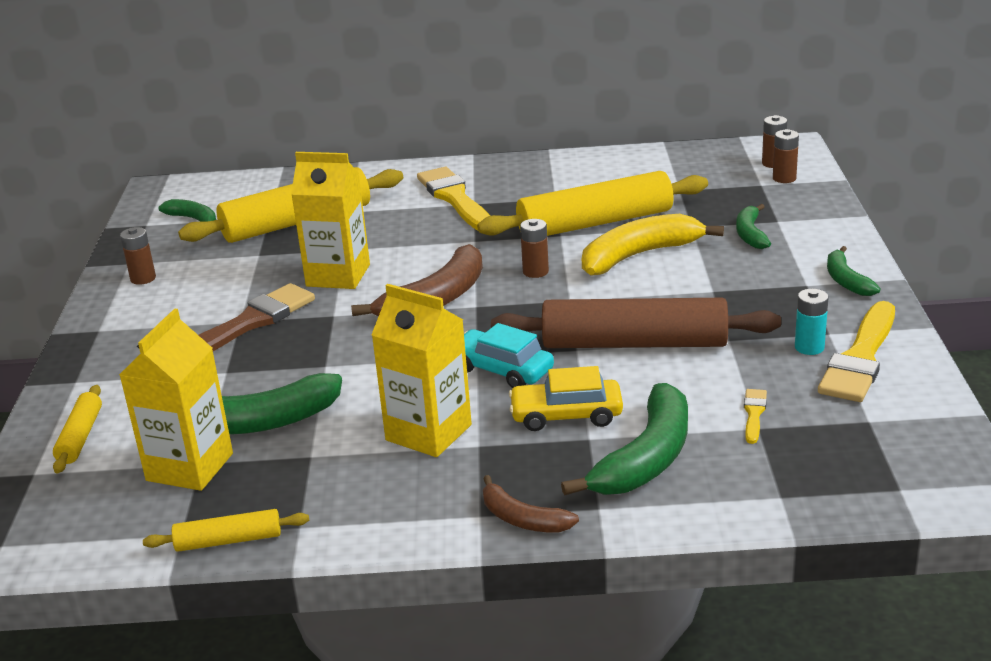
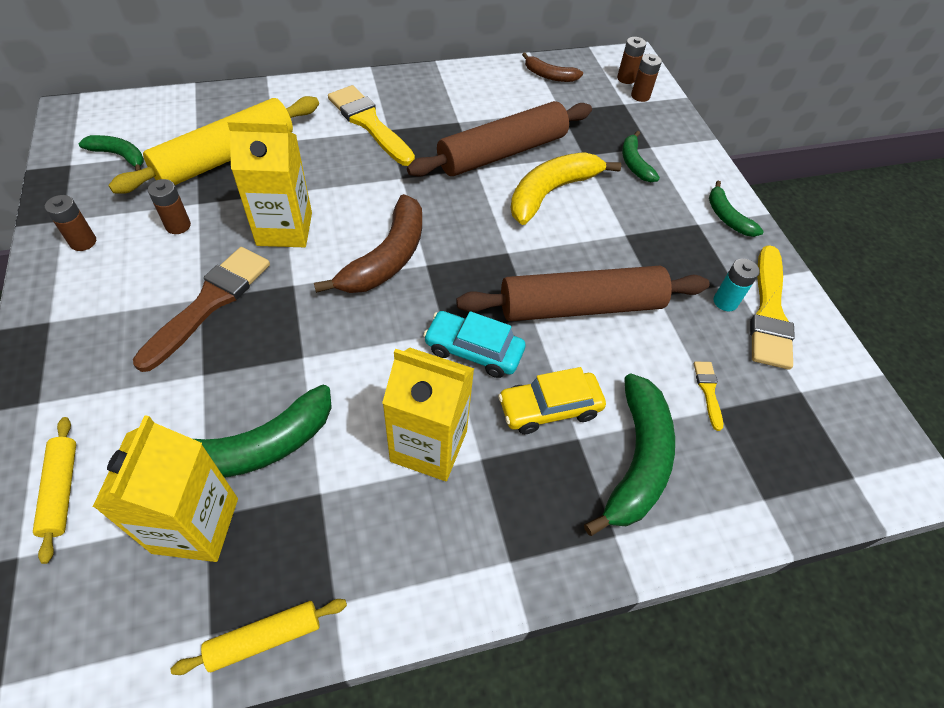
camera: 20 degrees left, 25 degrees up
yellow rolling pin [477,171,708,236] -> brown rolling pin [407,101,592,177]
brown banana [483,475,579,533] -> brown banana moved to [522,52,583,82]
brown battery [520,219,549,278] -> brown battery moved to [148,179,191,234]

